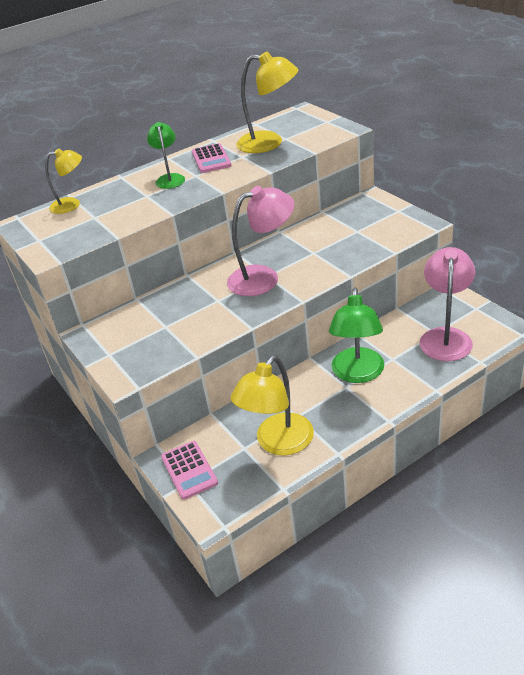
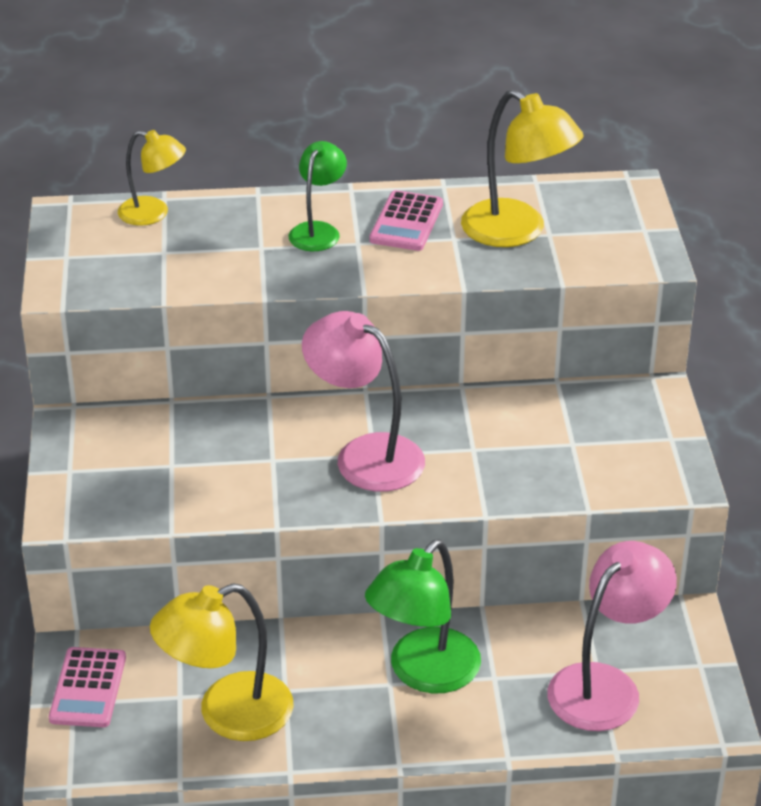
camera: 25 degrees right, 0 degrees up
pink lamp [227,186,294,296] -> pink lamp turned 150 degrees counterclockwise [302,311,425,492]

